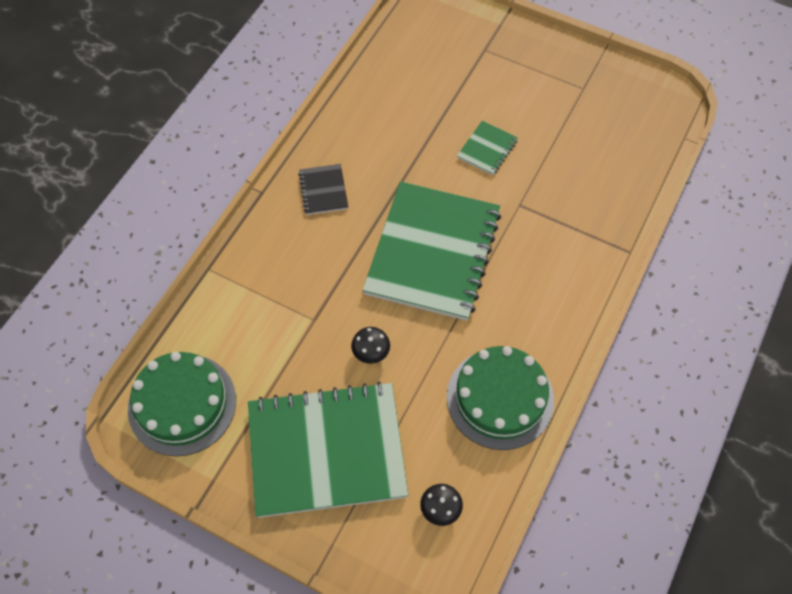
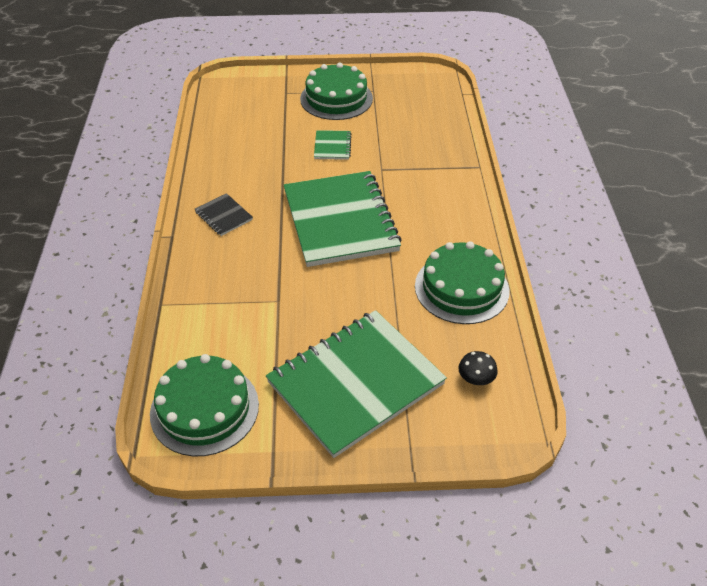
camera: 30 degrees left, 15 degrees down
black mushroom [351,327,390,364] -> none
none -> green cake [300,62,373,120]

